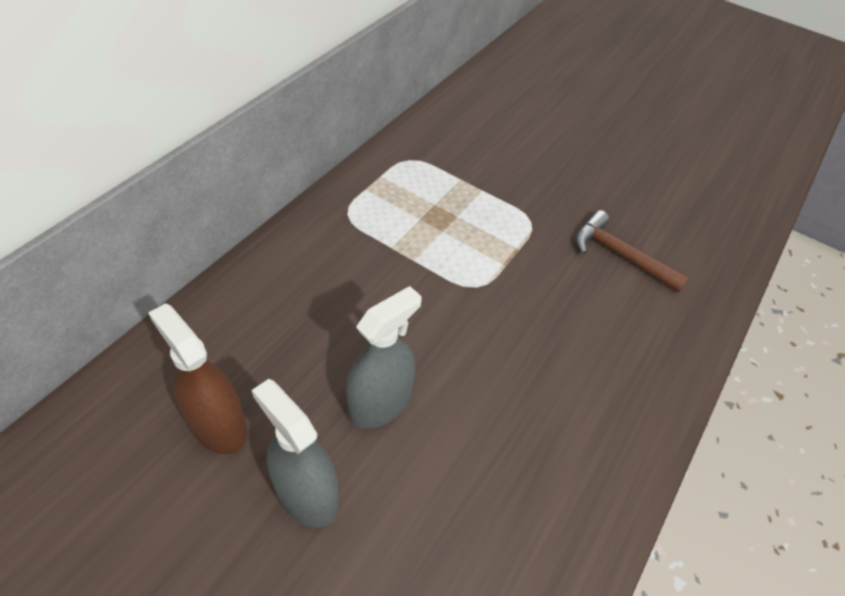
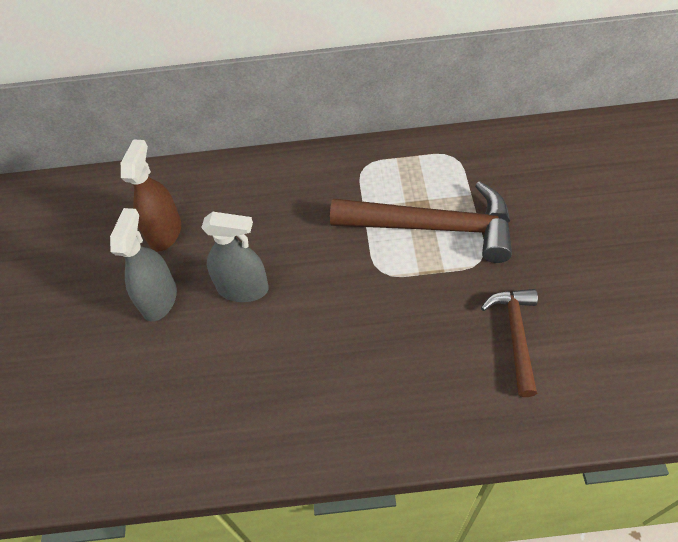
camera: 60 degrees right, 5 degrees up
none -> brown hammer [330,181,512,263]

